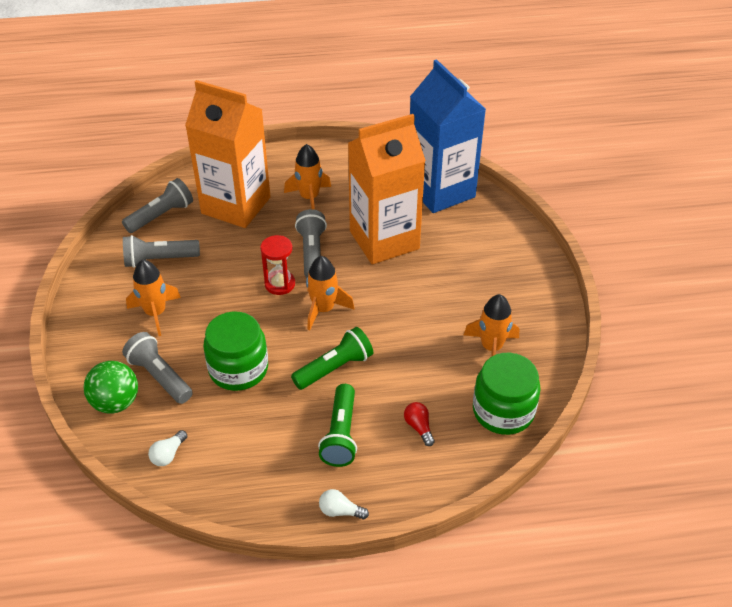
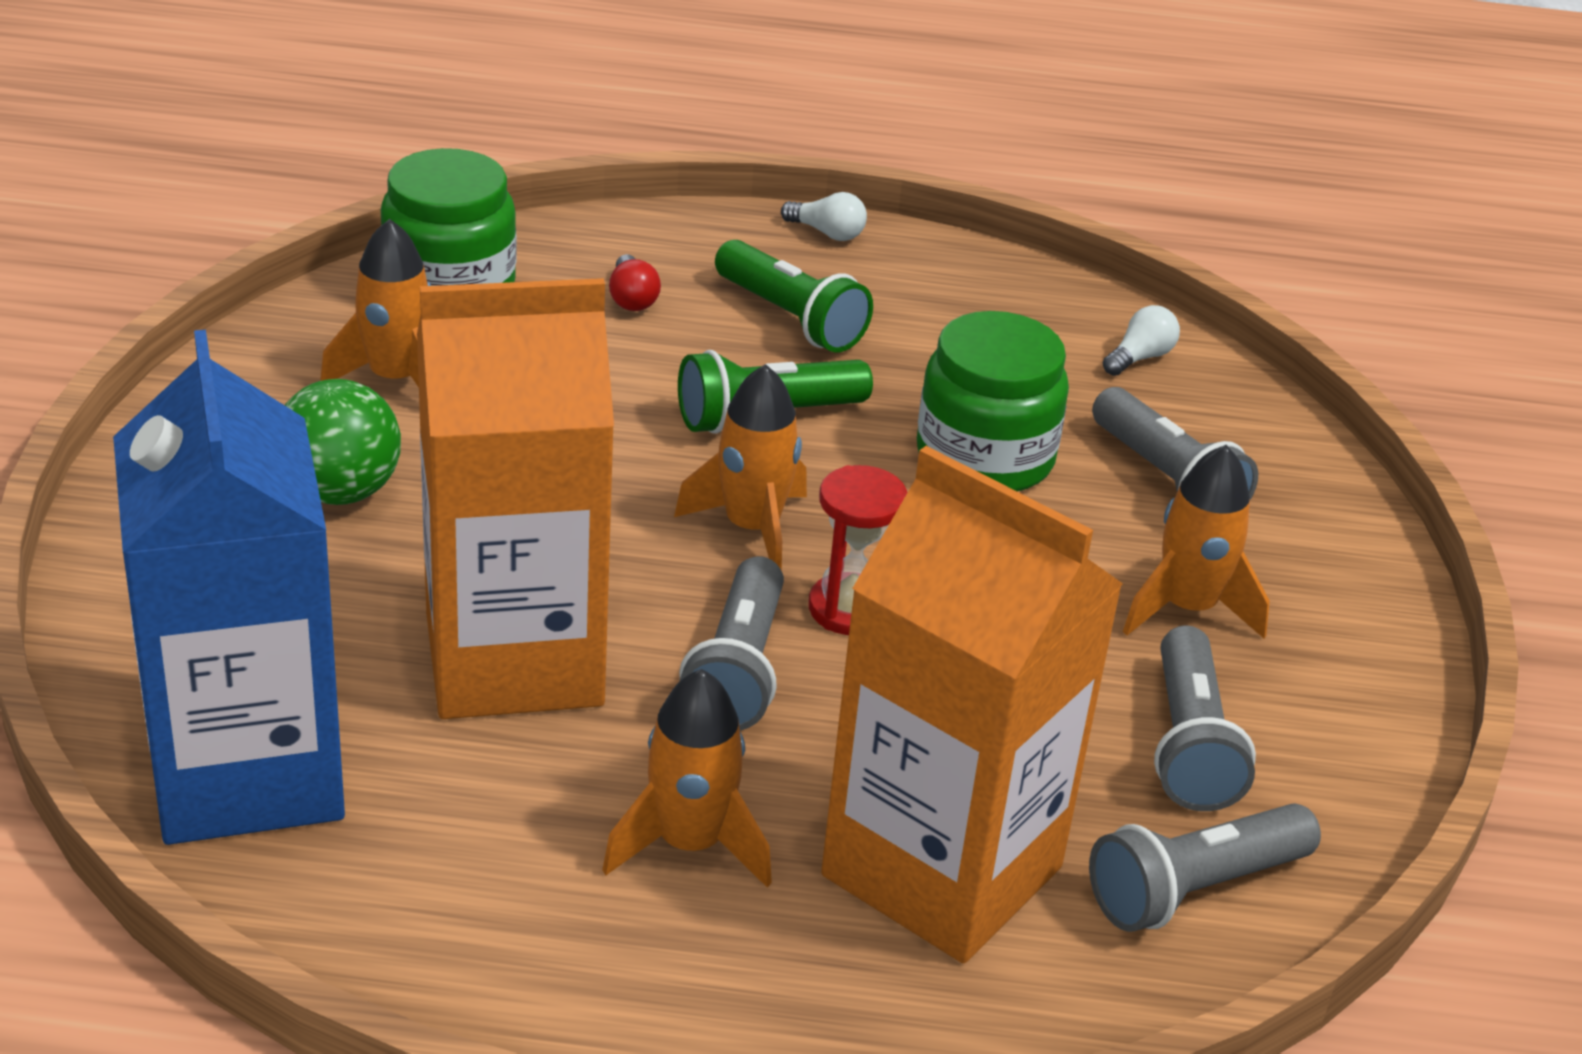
camera: 170 degrees left, 10 degrees down
green ball [84,361,138,414] -> green ball moved to [285,379,401,505]
grey flashlight [123,235,200,268] -> grey flashlight turned 90 degrees clockwise [1154,625,1256,811]
green flashlight [318,384,357,467] -> green flashlight turned 120 degrees clockwise [715,240,873,353]

